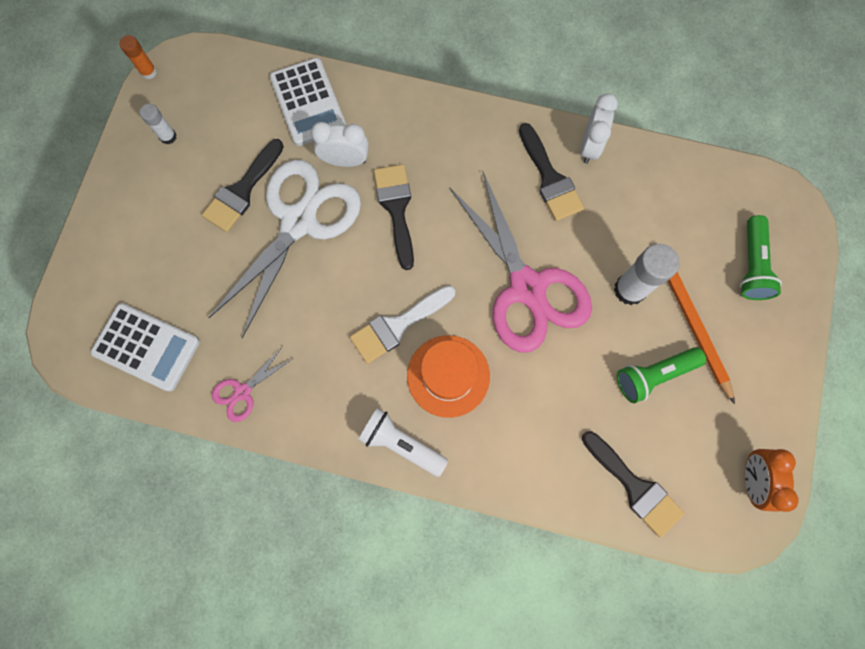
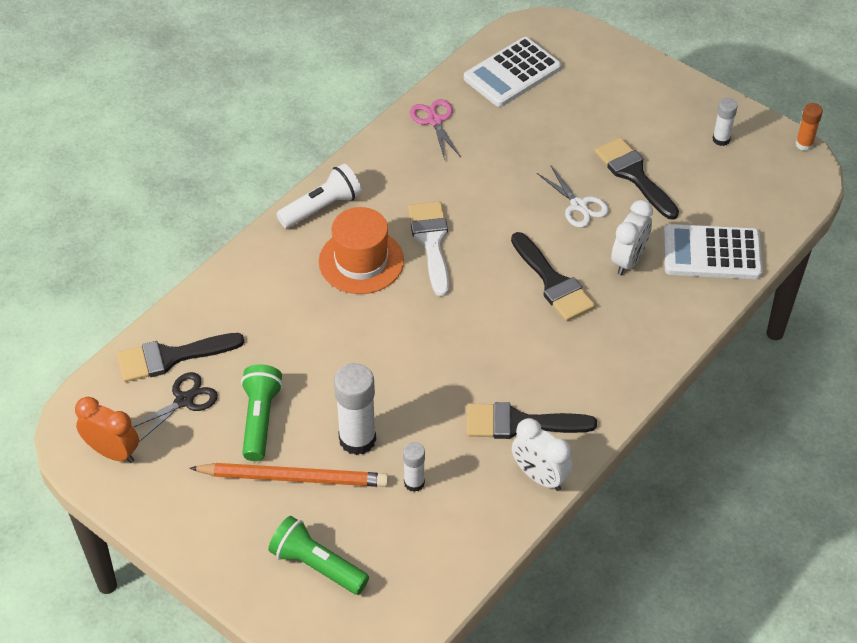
camera: 115 degrees right, 25 degrees down
white scissors [208,160,361,338] -> white scissors [537,165,609,228], size x0.44
black brush [374,164,414,270] -> black brush turned 45 degrees clockwise [511,232,595,321]
pink scissors [450,172,592,353] -> none
none -> black scissors [132,372,218,442]
none -> white glue stick [403,442,425,492]

